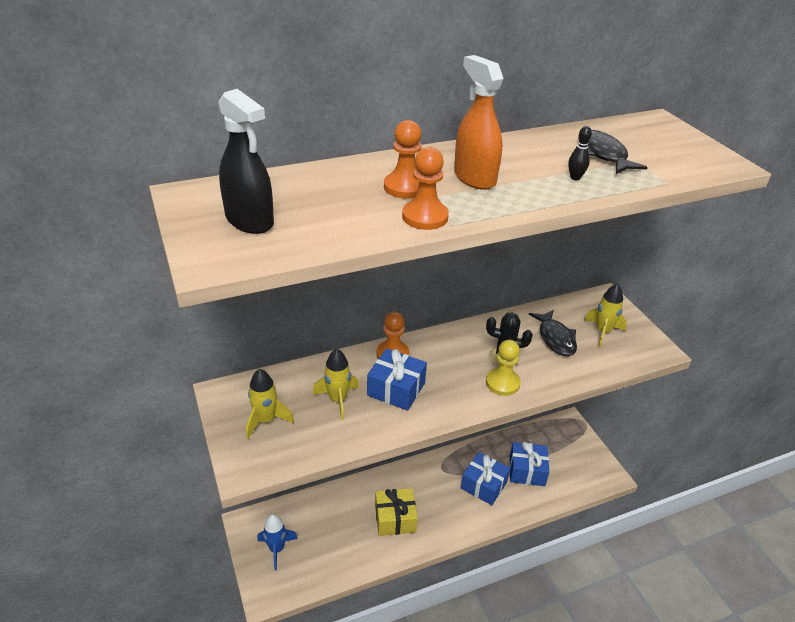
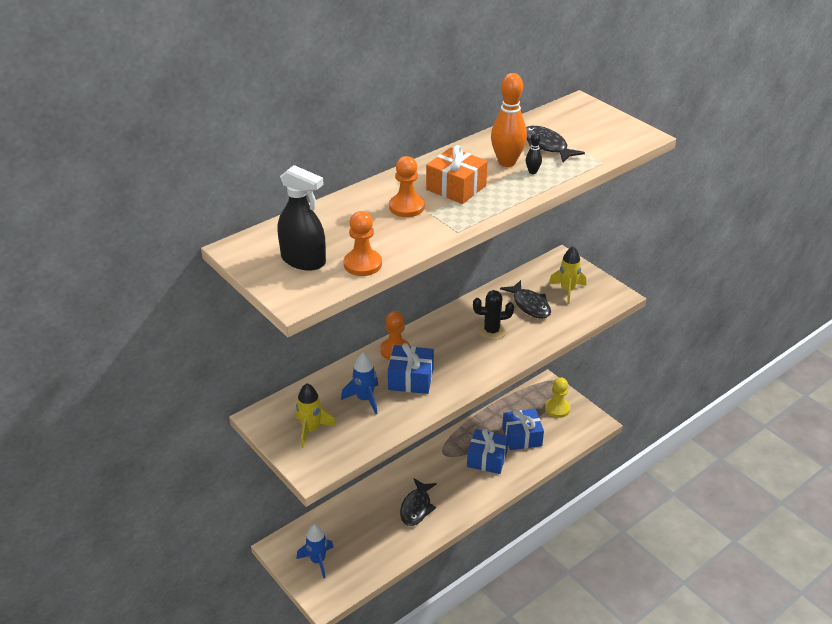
camera: 15 degrees left, 0 degrees up
yellow rocket [313,349,359,420] -> blue rocket [341,353,378,414]
yellow gift [375,488,418,536] -> black fish [400,478,437,526]
orange pawn [402,147,449,230] -> orange pawn moved to [344,211,382,276]
orange spray bottle [454,55,504,190] -> orange gift [426,145,488,204]
yellow pawn [486,340,521,396] -> yellow pawn moved to [545,377,570,418]
none -> orange bowling pin [491,73,527,167]

